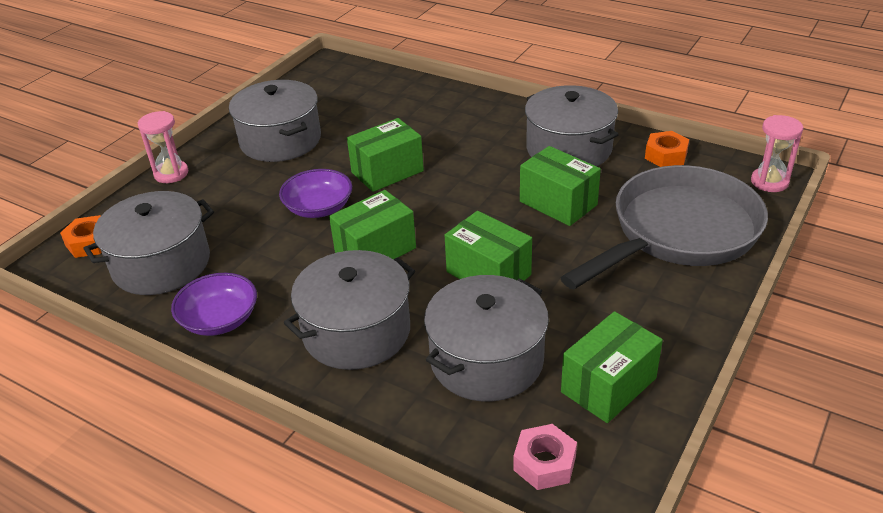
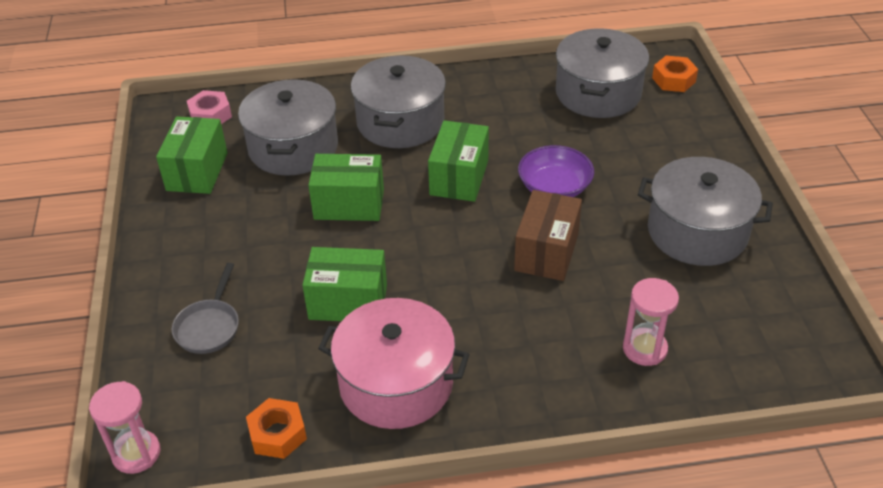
camera: 140 degrees right, 5 degrees up
pink hourglass [138,111,188,183] -> pink hourglass moved to [623,278,679,366]
purple bowl [171,273,257,336] -> none
green box [347,118,424,192] -> brown box [514,190,582,281]
grey pot [525,85,618,166] -> pink pot [318,298,470,429]
grey pan [560,165,768,289] -> grey pan [172,263,239,354], size x0.41

